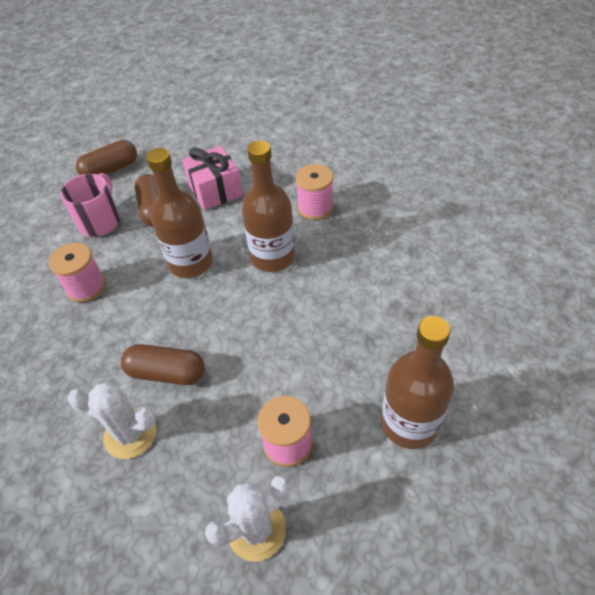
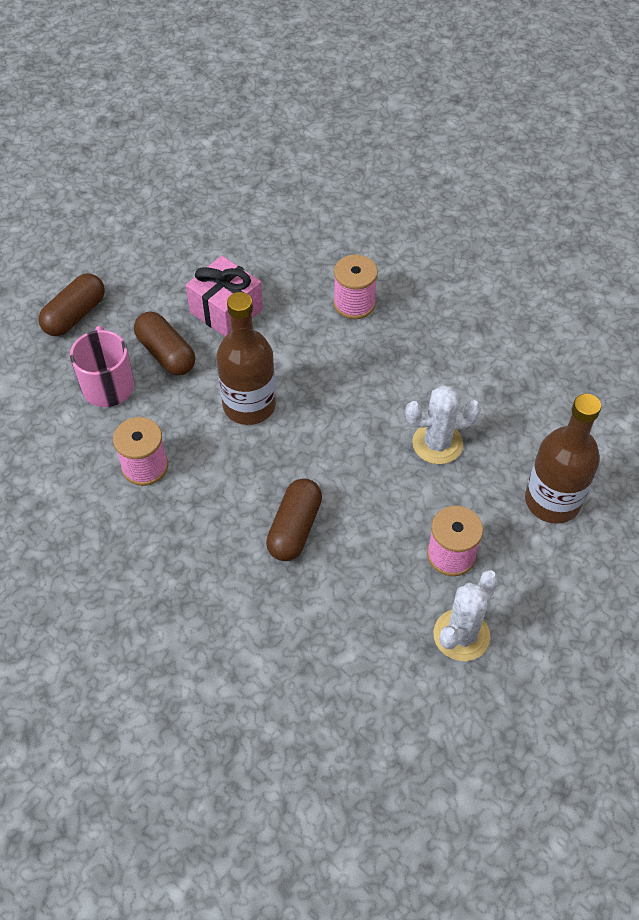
camera: 25 degrees left, 5 degrees up
white cactus [68,382,156,459] -> white cactus moved to [405,385,481,464]
brown capsule [121,344,205,385] -> brown capsule turned 60 degrees counterclockwise [266,478,322,561]
brown bottle [242,140,295,272] -> none

